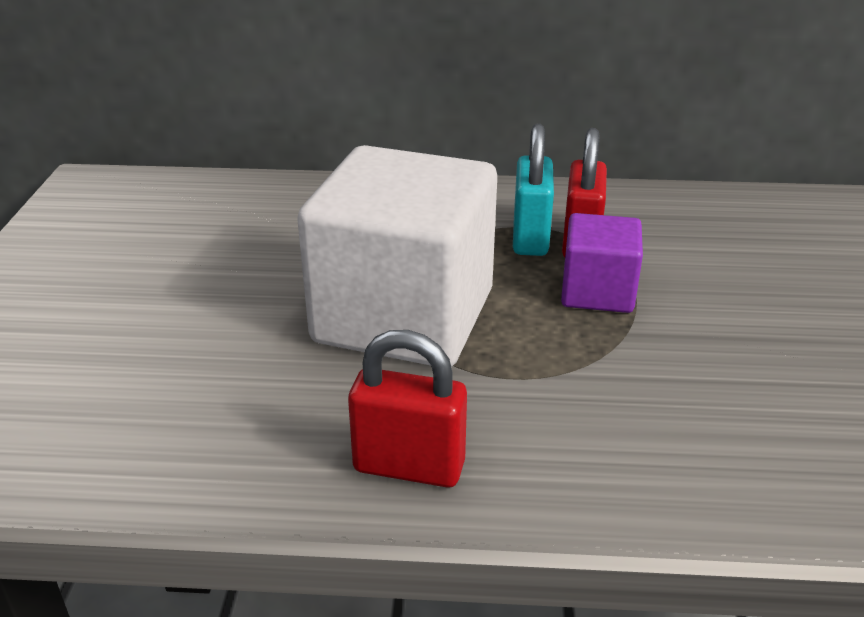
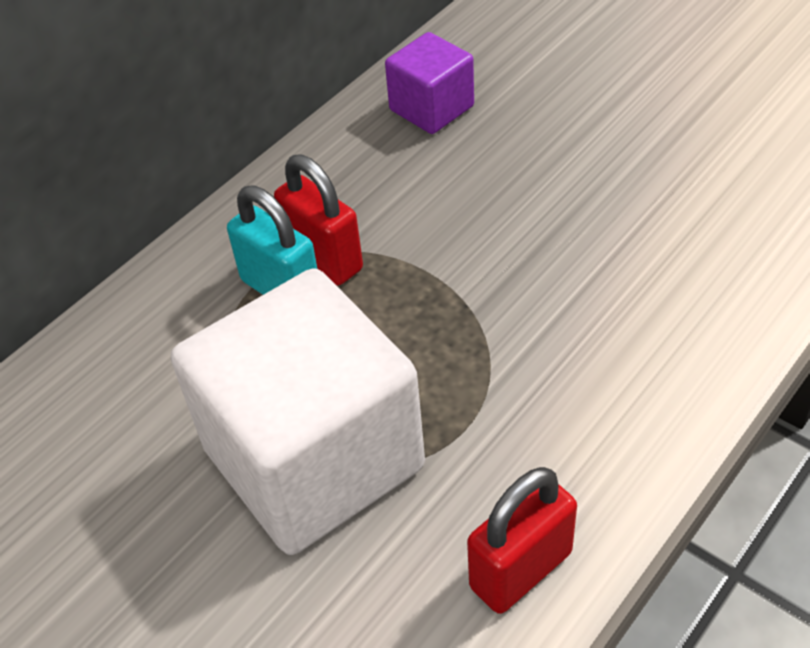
camera: 50 degrees left, 15 degrees up
purple cube [561,213,643,313] -> purple cube moved to [385,32,474,134]

